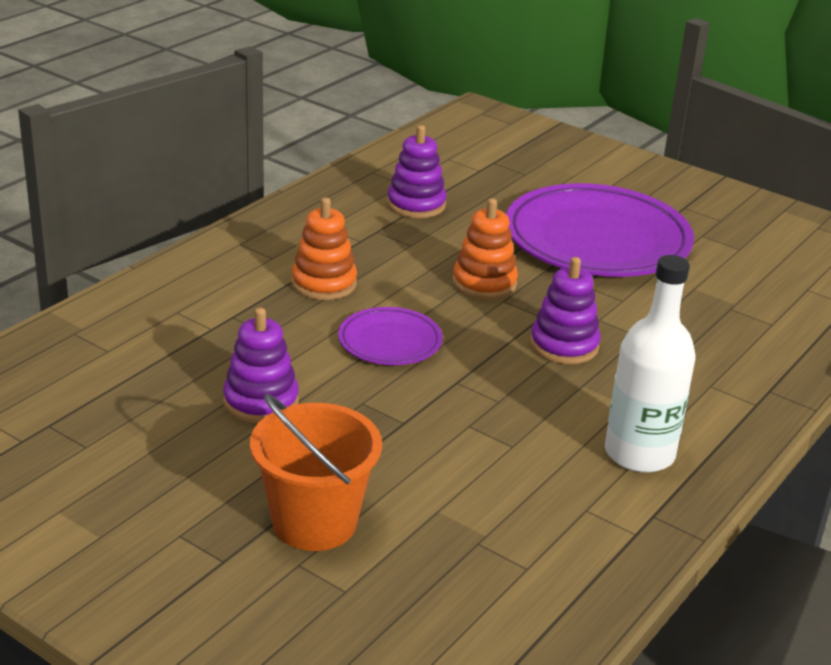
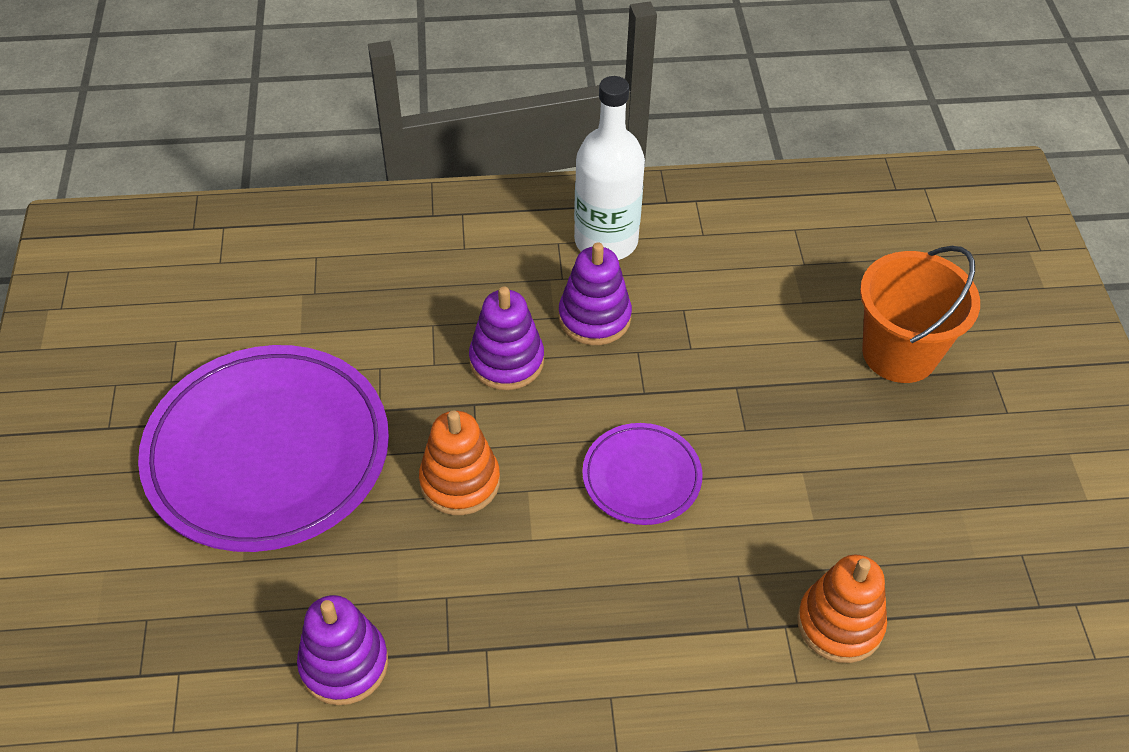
camera: 130 degrees left, 20 degrees up
purple stacking toy [223,308,299,423] -> purple stacking toy moved to [559,242,632,345]
orange stacking toy [291,198,357,300] -> orange stacking toy moved to [797,554,887,663]

